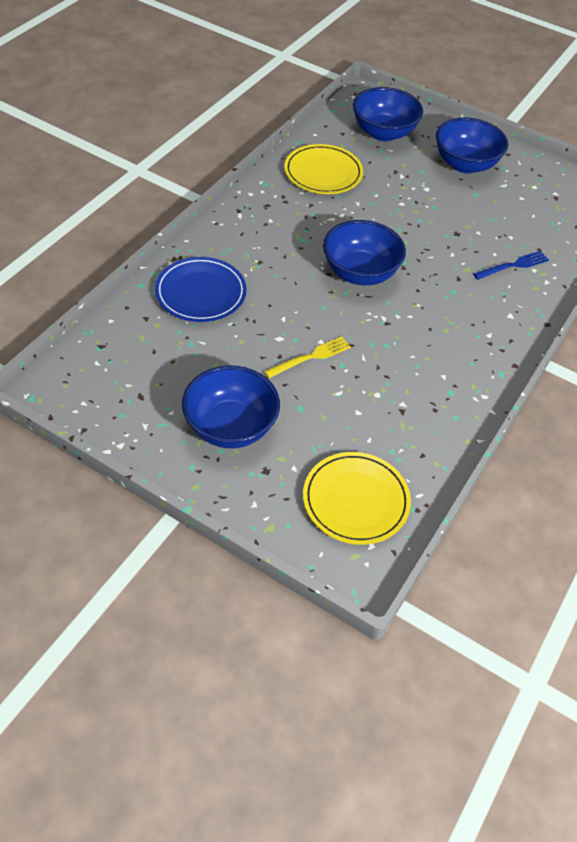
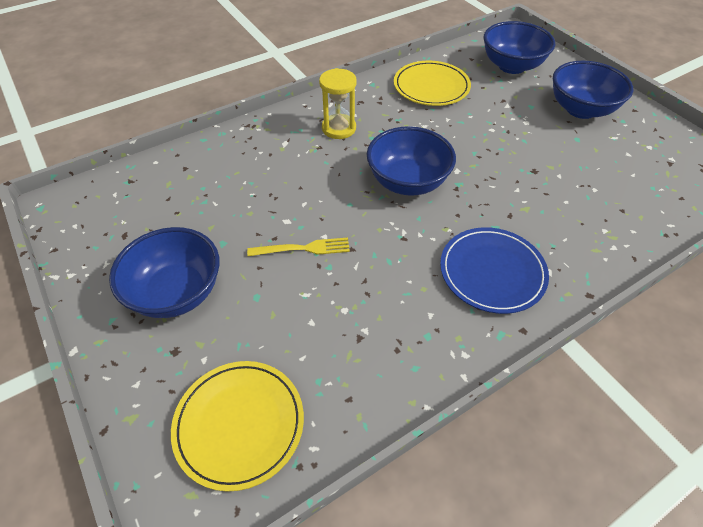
camera: 30 degrees right, 0 degrees up
blue plate [155,257,247,322] -> blue plate moved to [440,227,549,314]
blue fork [473,251,549,280] -> none
none -> yellow hourglass [319,68,357,139]

